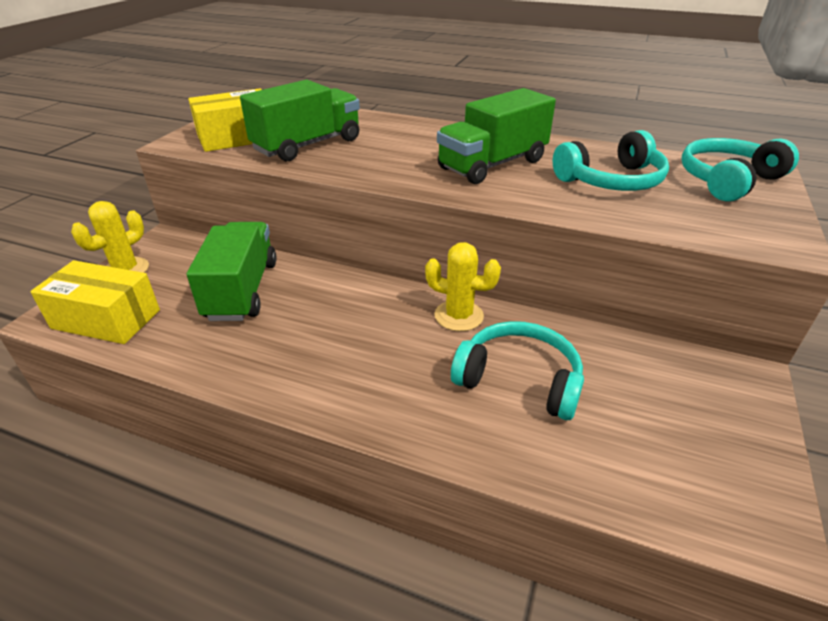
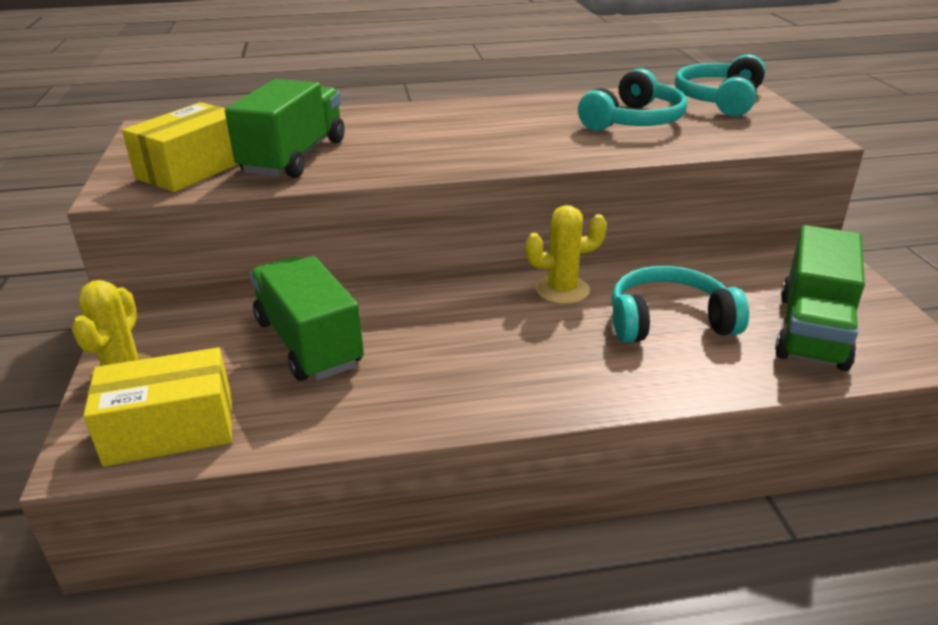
camera: 30 degrees left, 5 degrees down
green truck [437,88,556,184] -> green truck moved to [775,225,865,371]

